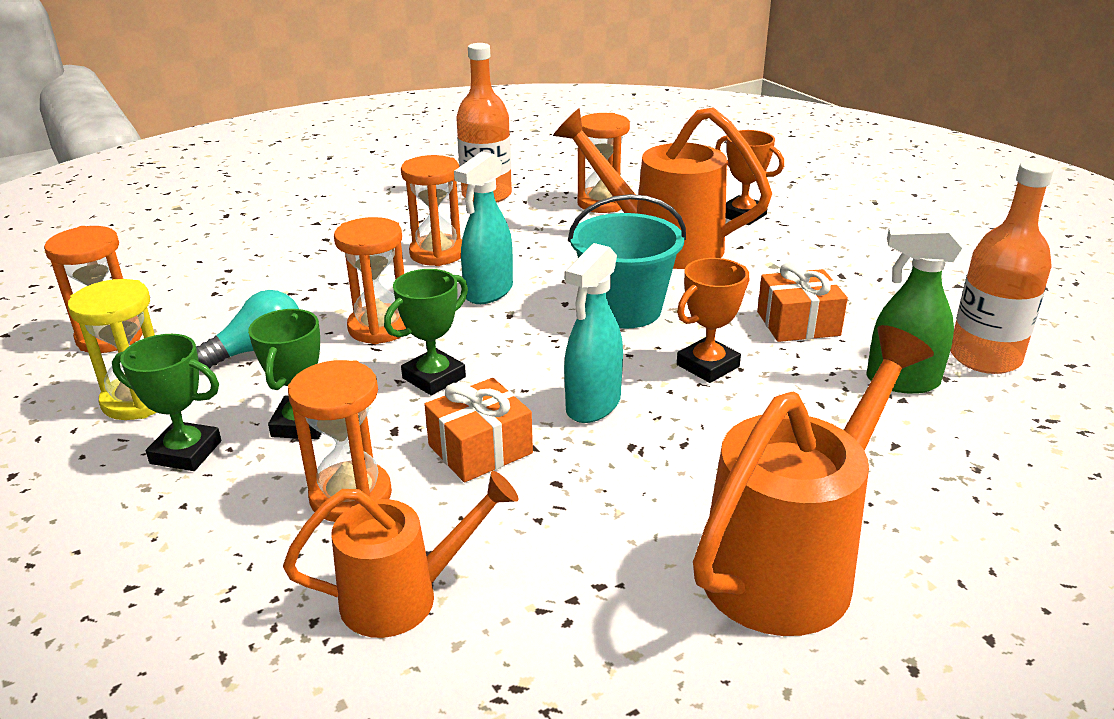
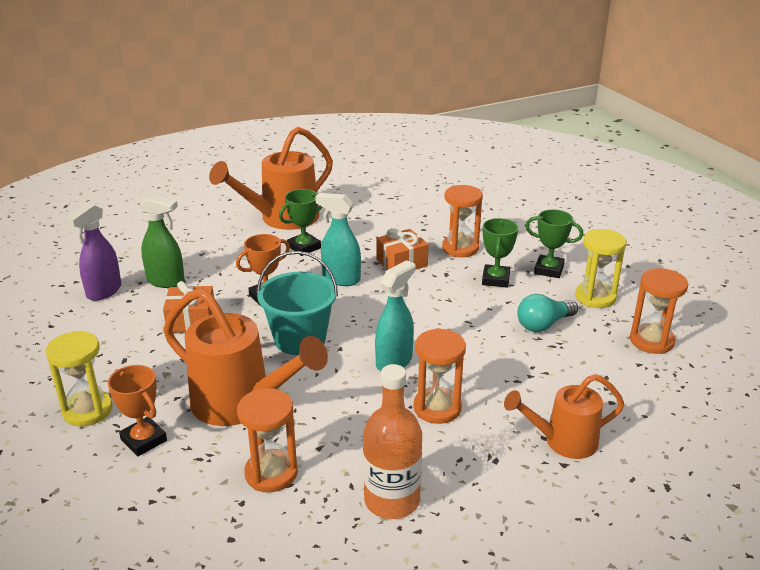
camera: 175 degrees left, 0 degrees up
orange watering can [283,471,518,638] -> orange watering can moved to [504,374,624,459]
orange hourglass [334,217,406,344] -> none
green trophy [384,269,468,395] -> green trophy moved to [279,189,322,256]
turquoise spray bottle [564,243,623,423] -> turquoise spray bottle turned 105 degrees counterclockwise [315,193,361,286]
orange bottle [950,161,1054,374] -> purple spray bottle [66,203,121,301]
none -> yellow hourglass [46,331,112,426]

